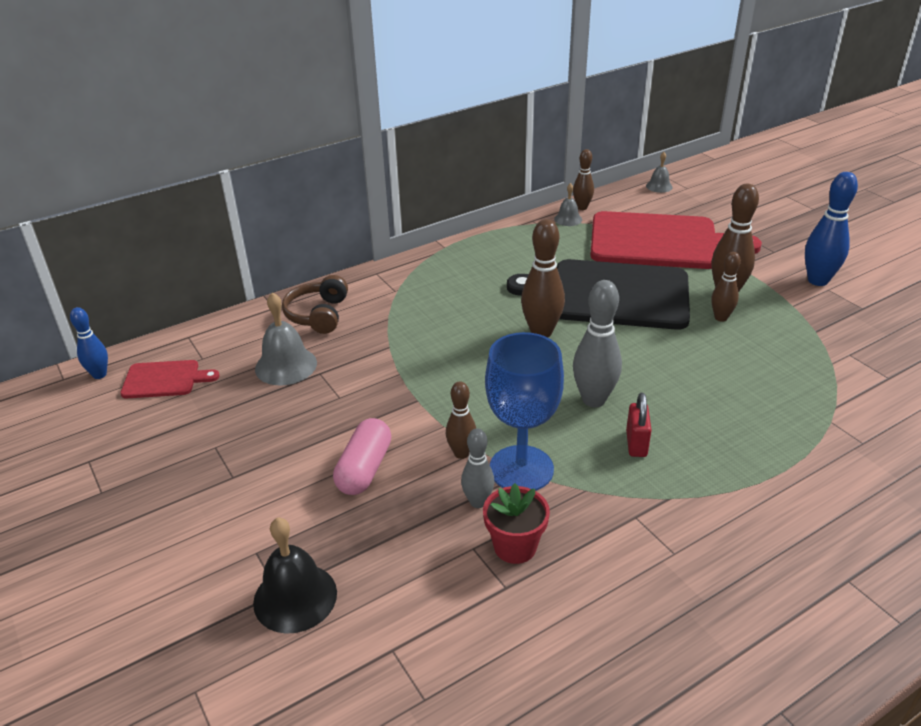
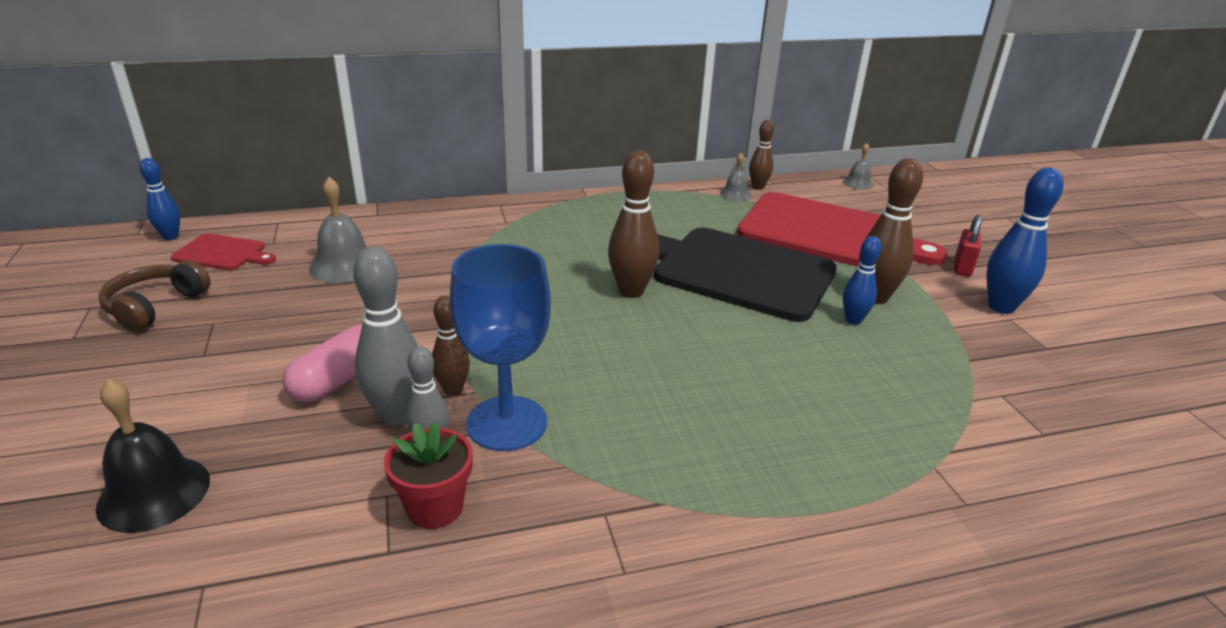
camera: 15 degrees right, 5 degrees down
brown headphones [282,275,348,334] -> brown headphones moved to [99,260,211,332]
grey bowling pin [573,280,622,407] -> grey bowling pin moved to [353,247,418,426]
red padlock [626,393,652,457] -> red padlock moved to [954,215,982,277]
brown bowling pin [711,252,741,322] -> blue bowling pin [843,236,882,325]

